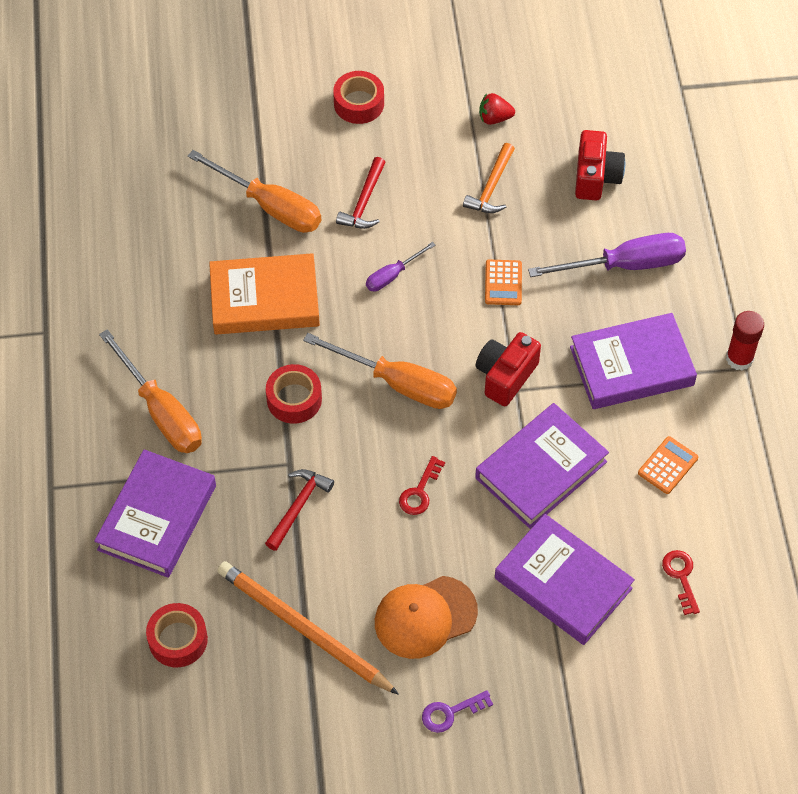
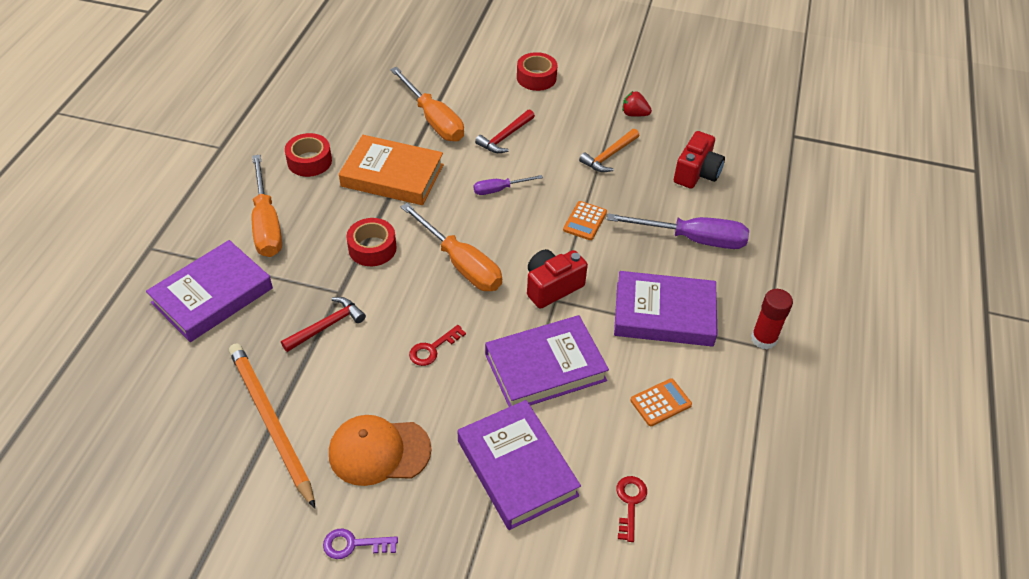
camera: 20 degrees right, 10 degrees down
red tape [146,603,208,667] -> red tape moved to [285,133,332,177]

